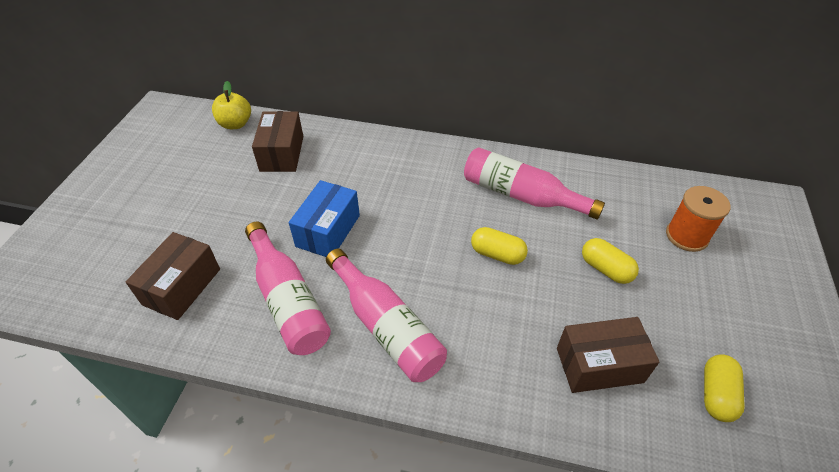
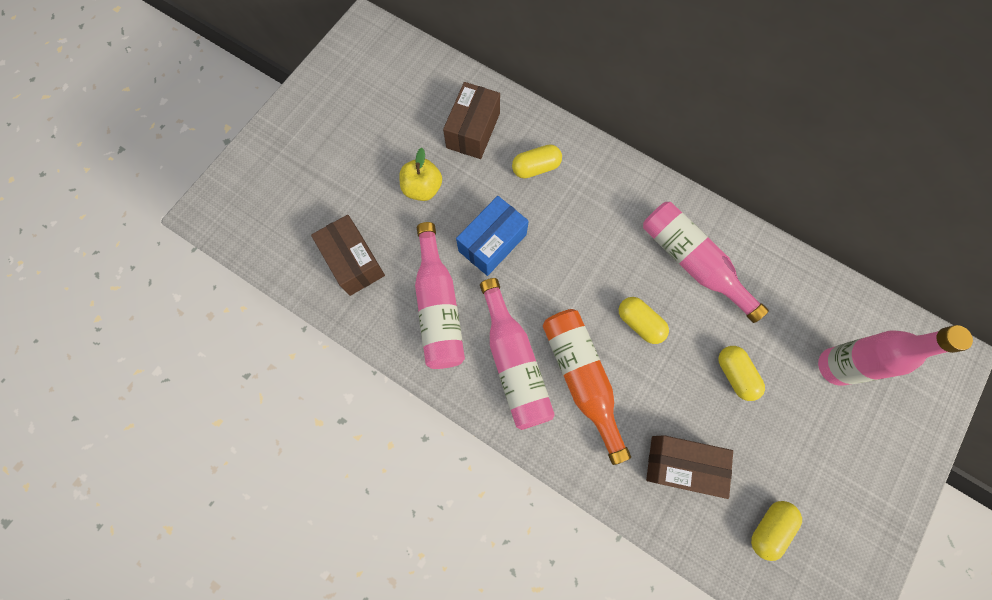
camera: 20 degrees right, 25 degrees up
brown box [126,232,220,320] -> brown box turned 75 degrees counterclockwise [311,215,385,296]
yellow apple [212,81,251,129] -> yellow apple moved to [399,148,442,201]
orange spool [666,186,731,252] -> pink bottle [818,325,973,386]
none -> yellow capsule [512,144,562,179]
none -> orange bottle [543,309,631,465]

